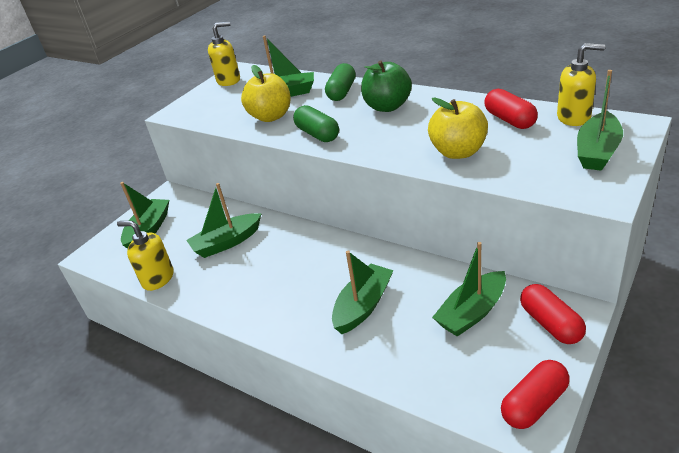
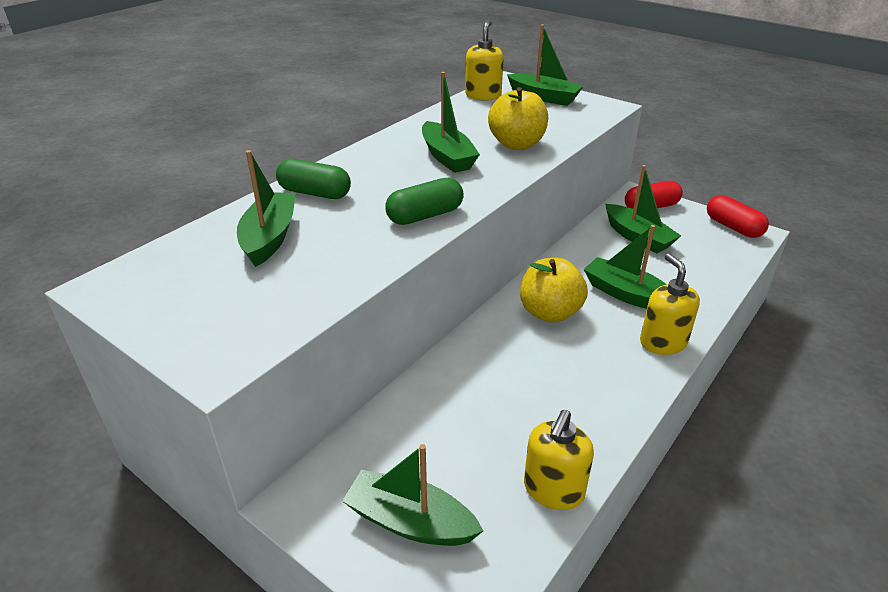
camera: 90 degrees left, 0 degrees up
green boat [186,183,261,258] -> green boat moved to [422,72,480,173]
yellow soap dispenser [208,22,240,86] -> yellow soap dispenser moved to [640,253,700,355]
yellow apple [241,65,291,122] -> yellow apple moved to [520,258,588,323]
green apple [361,60,412,112] -> none
red capsule [484,89,538,129] -> none

